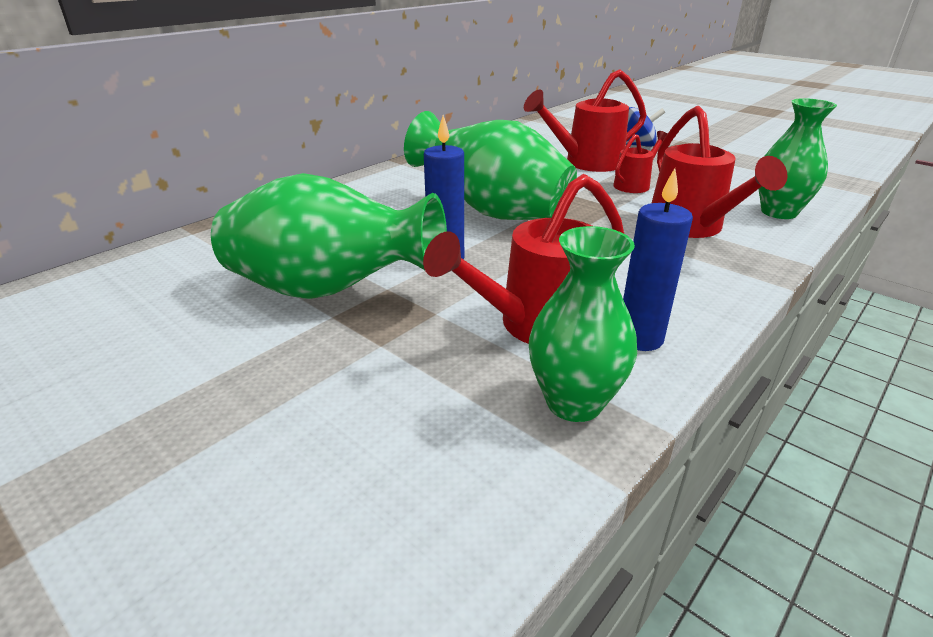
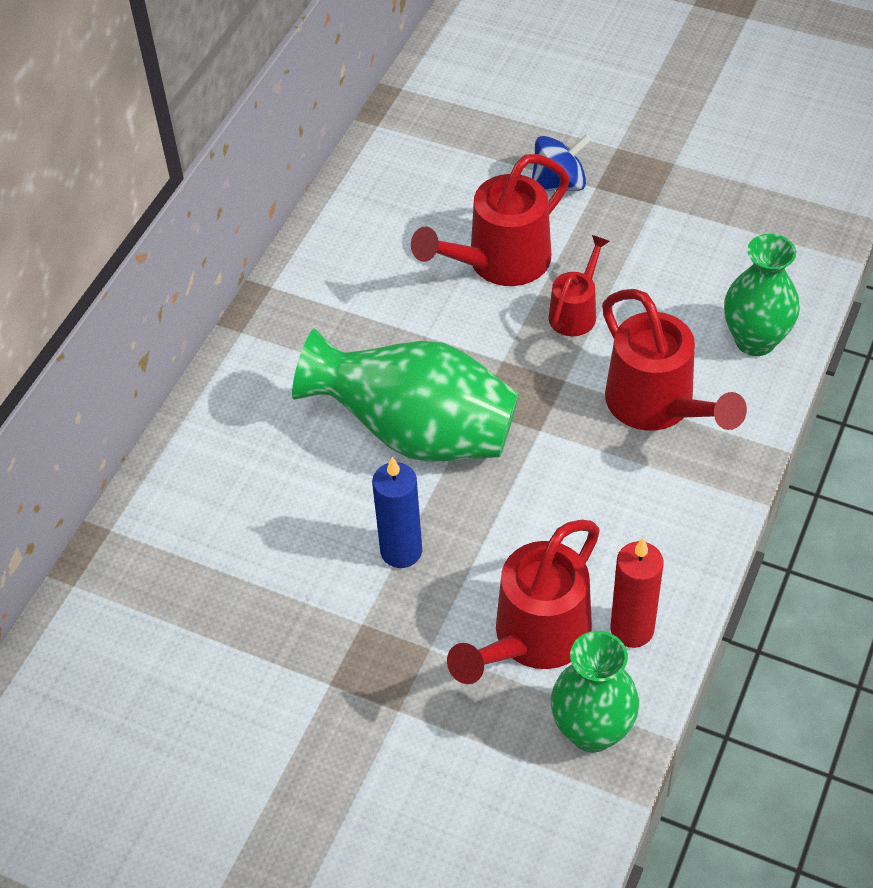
camera: 15 degrees left, 20 degrees up
green vase [211,173,447,299] -> none
blue candle [623,168,693,351] -> red candle [610,538,664,648]

